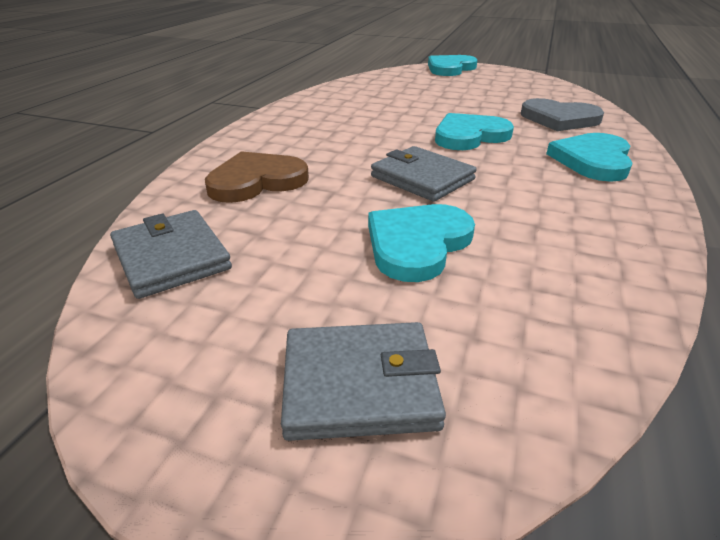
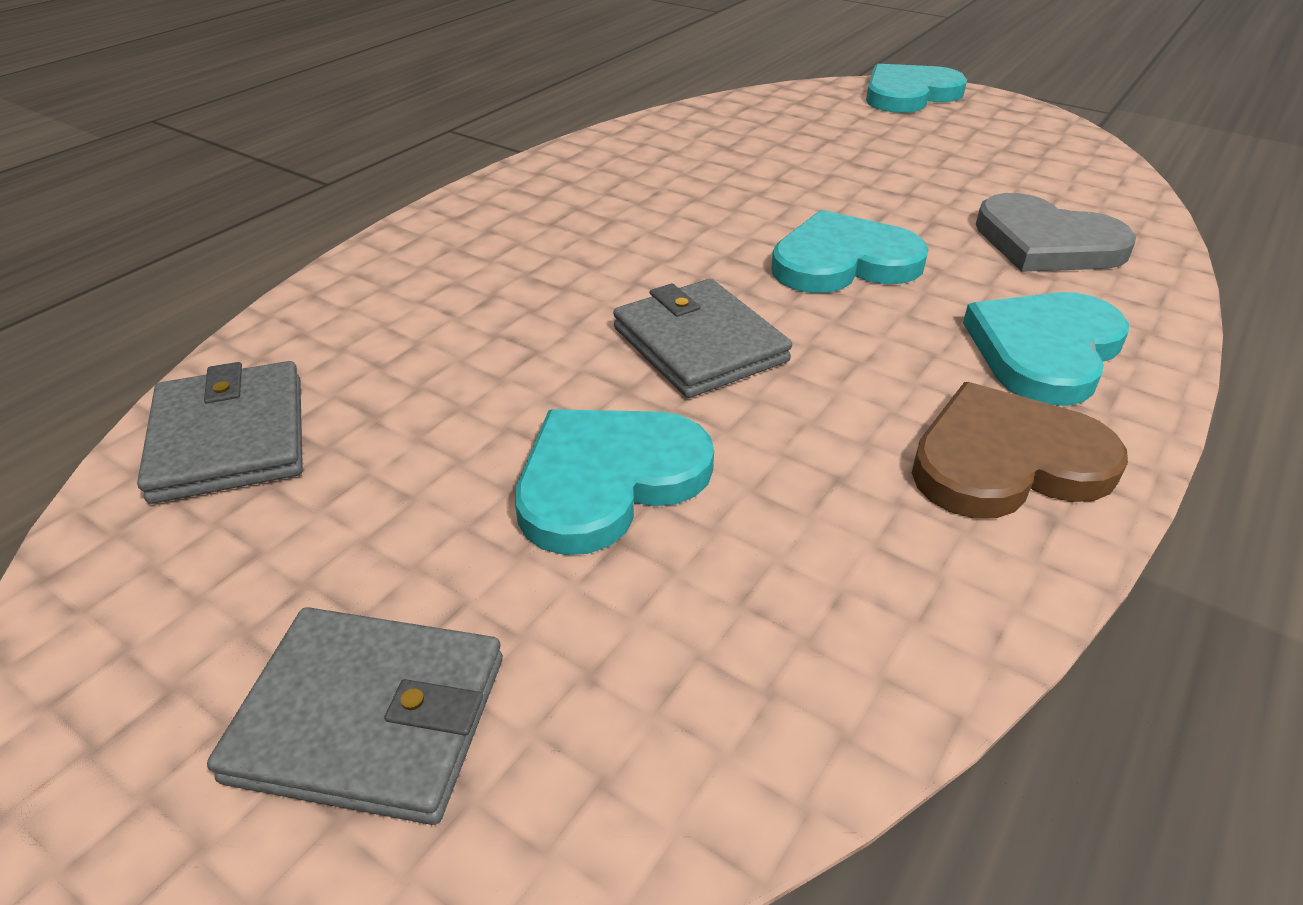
camera: 15 degrees right, 5 degrees up
brown heart [205,151,309,203] -> brown heart moved to [912,382,1128,518]

